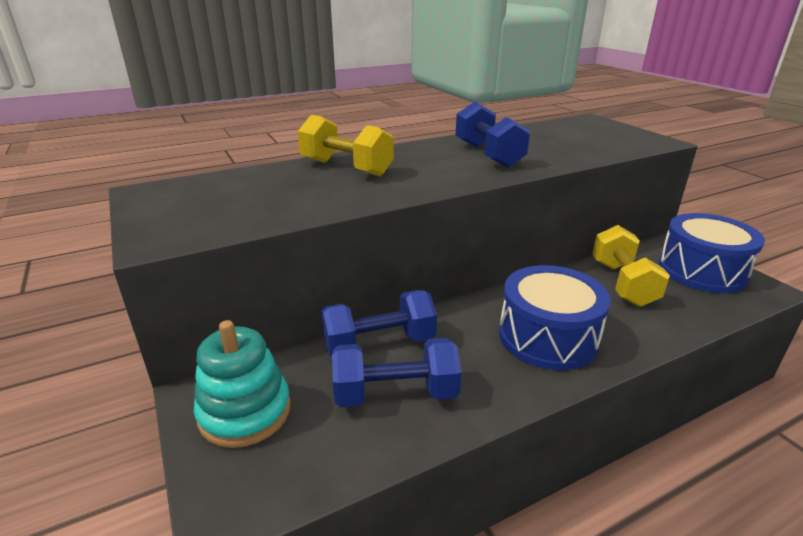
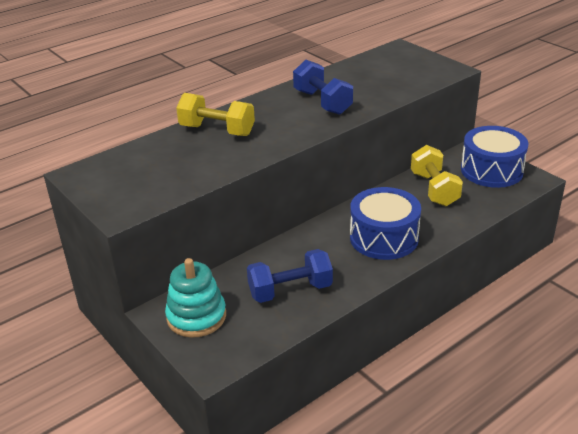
camera: 10 degrees left, 5 degrees up
blue dumbbell [321,290,437,356] -> none

